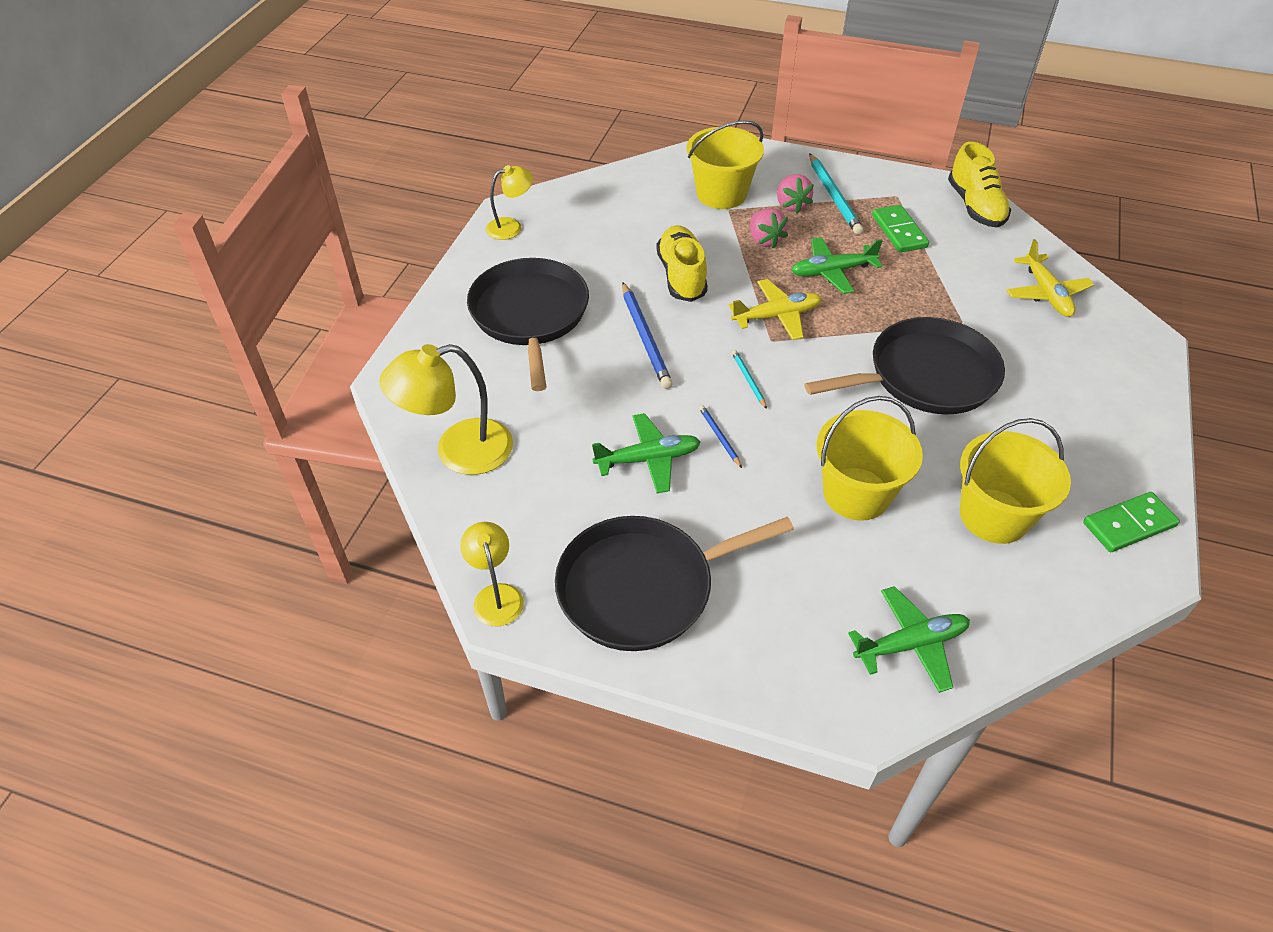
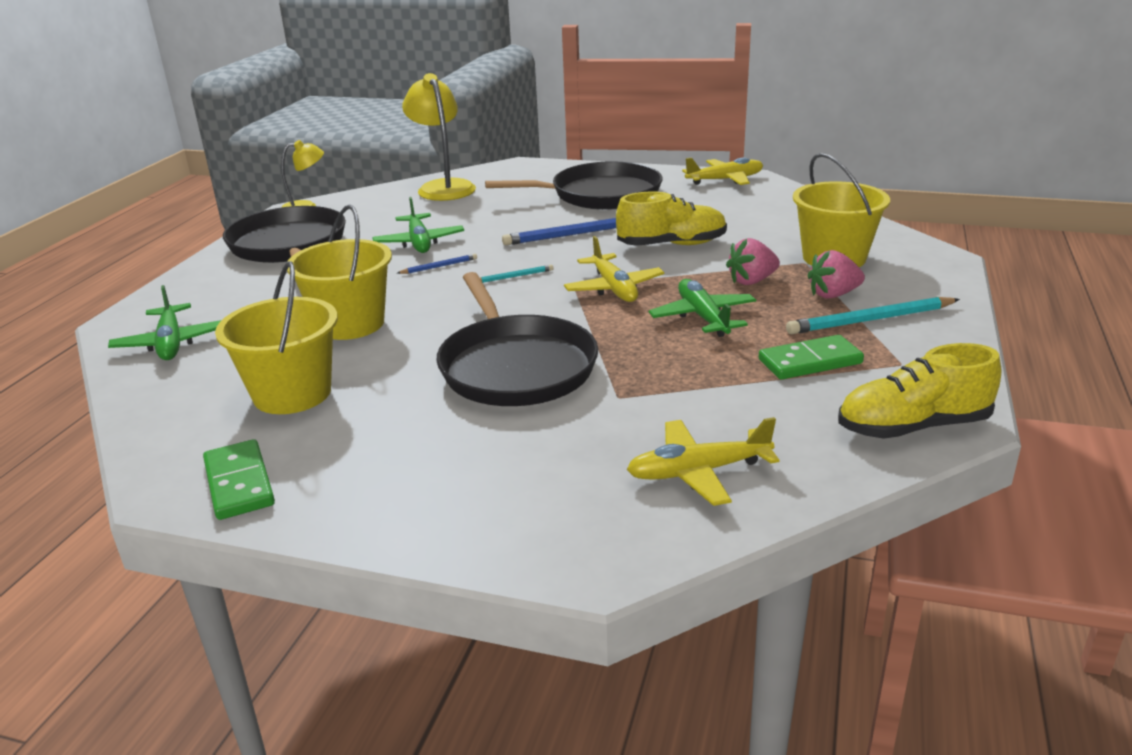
camera: 90 degrees right, 20 degrees down
yellow lamp [486,165,533,240] -> yellow plane [682,158,763,185]

